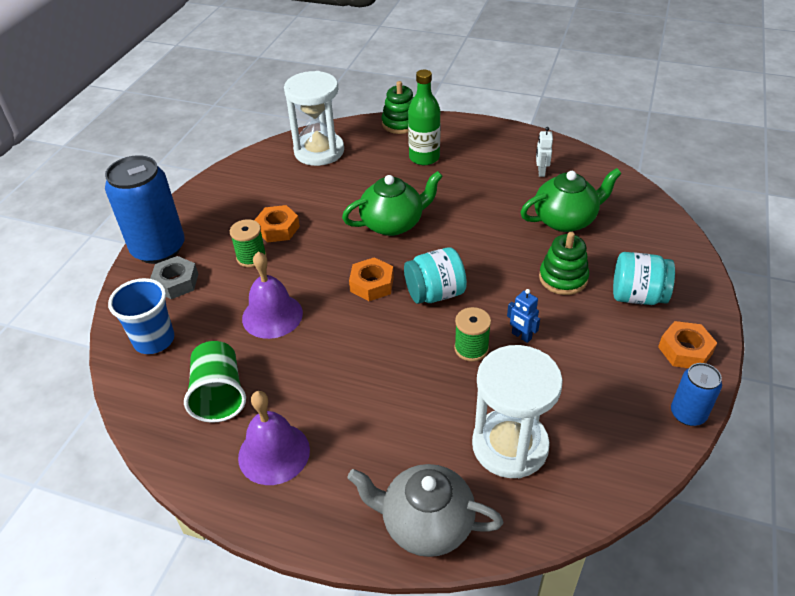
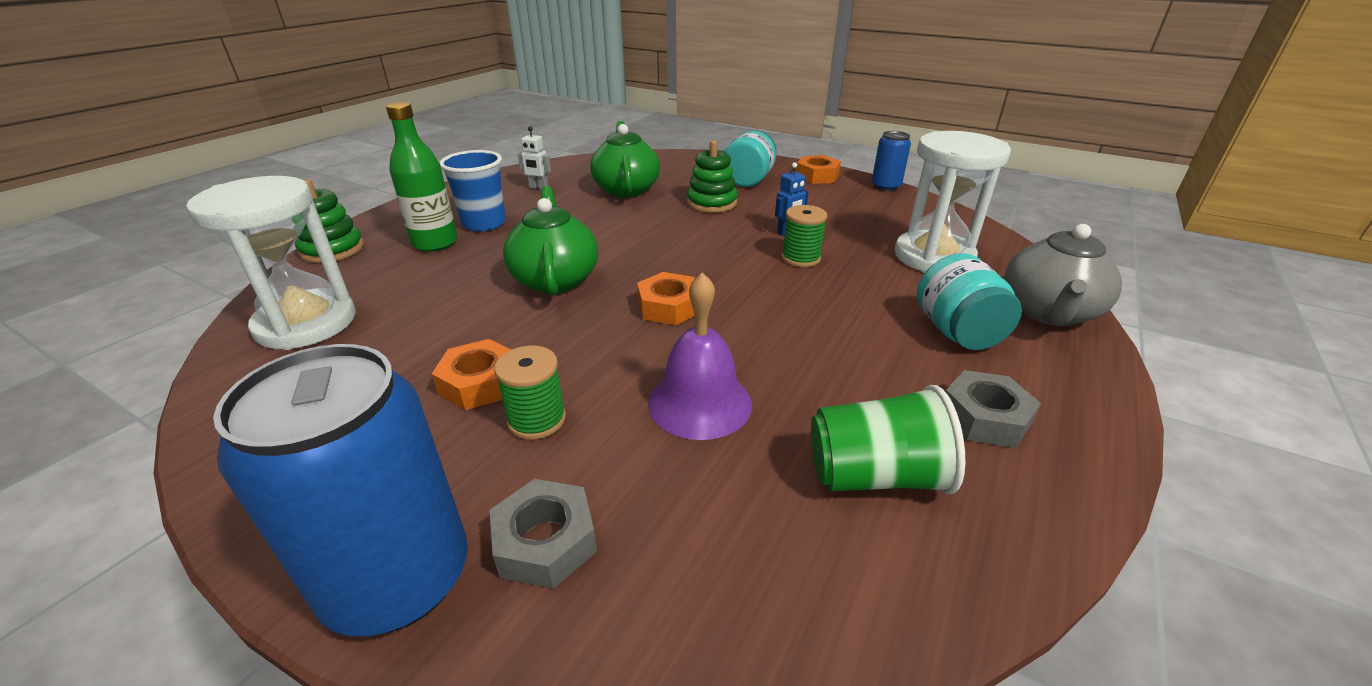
camera: 80 degrees left, 10 degrees down
blue cup [108,278,174,354] -> blue cup moved to [439,150,506,231]
purple bell [238,391,310,485] -> grey nut [946,370,1041,448]
turquoise jar [404,247,467,304] -> turquoise jar moved to [917,253,1022,350]

